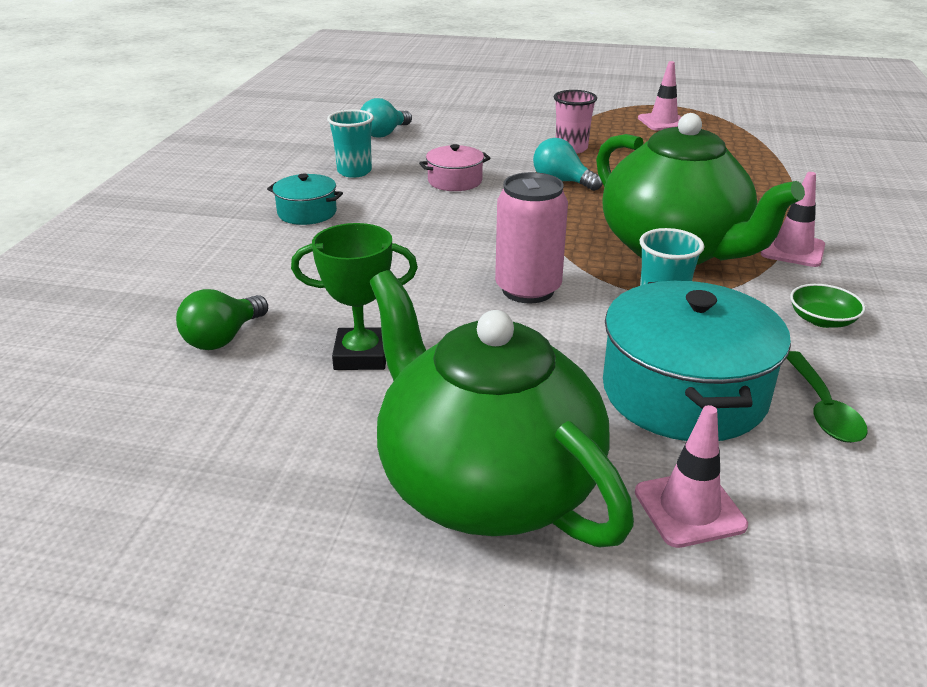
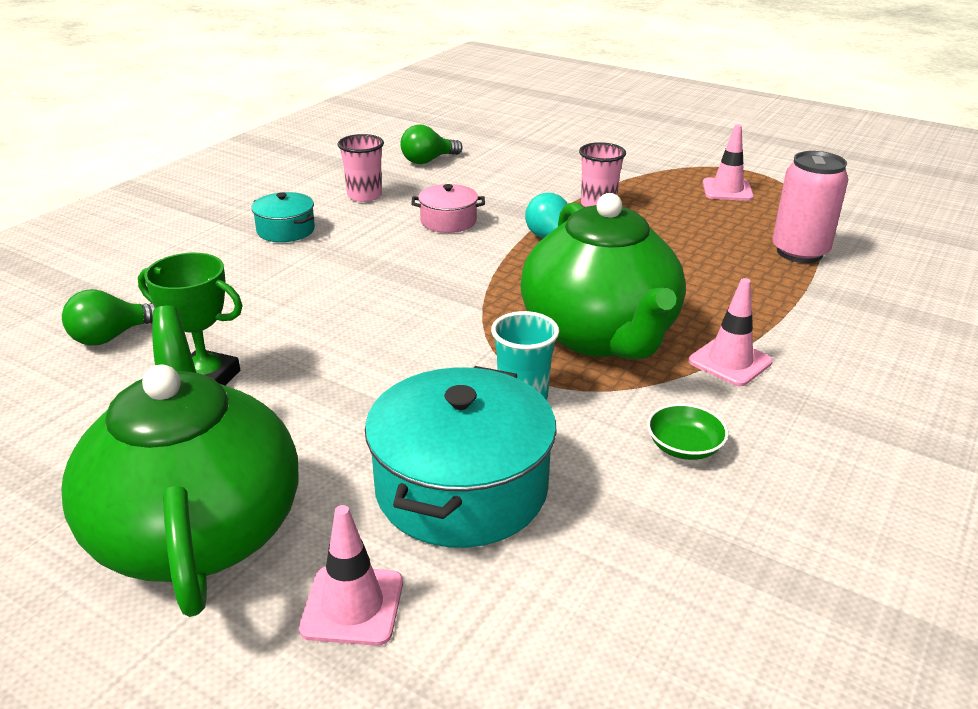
camera: 20 degrees right, 0 degrees up
turquoise cup [327,109,374,178] -> pink cup [337,134,384,202]
turquoise light bulb [361,98,412,138] -> green light bulb [400,125,463,164]
pink can [495,172,568,304] -> pink can moved to [772,151,849,263]
green spoon [786,351,868,443] -> none

